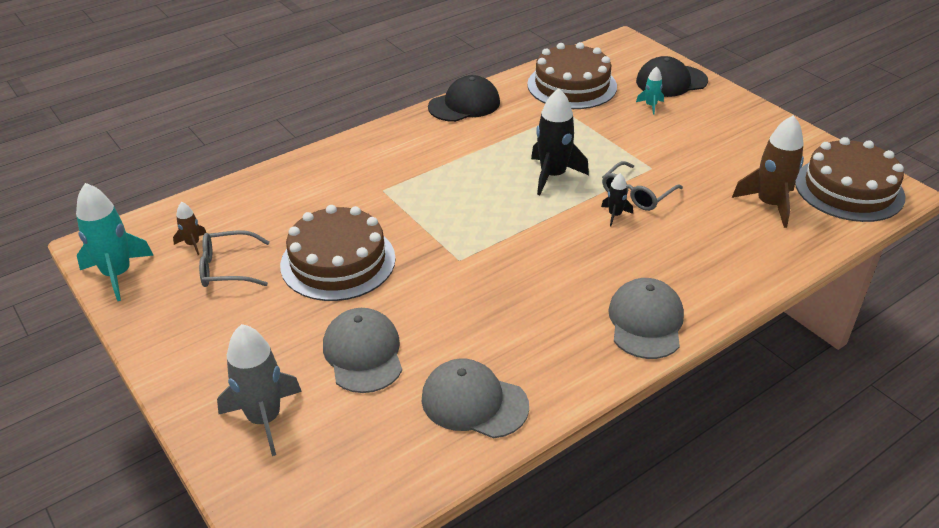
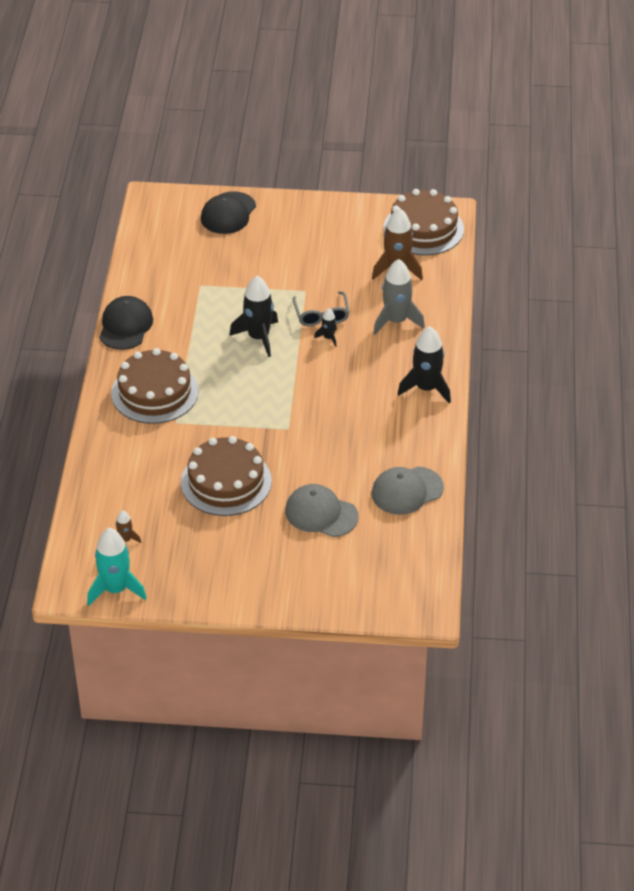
camera: 50 degrees left, 5 degrees up
grey glasses [199,230,270,287] -> none
grey rocket [217,324,302,456] -> grey rocket moved to [373,259,425,334]
brown cake [527,42,617,109] -> brown cake moved to [111,348,199,424]
grey cap [608,278,684,359] -> black rocket [397,326,451,403]
turquoise rocket [636,67,664,115] -> none

